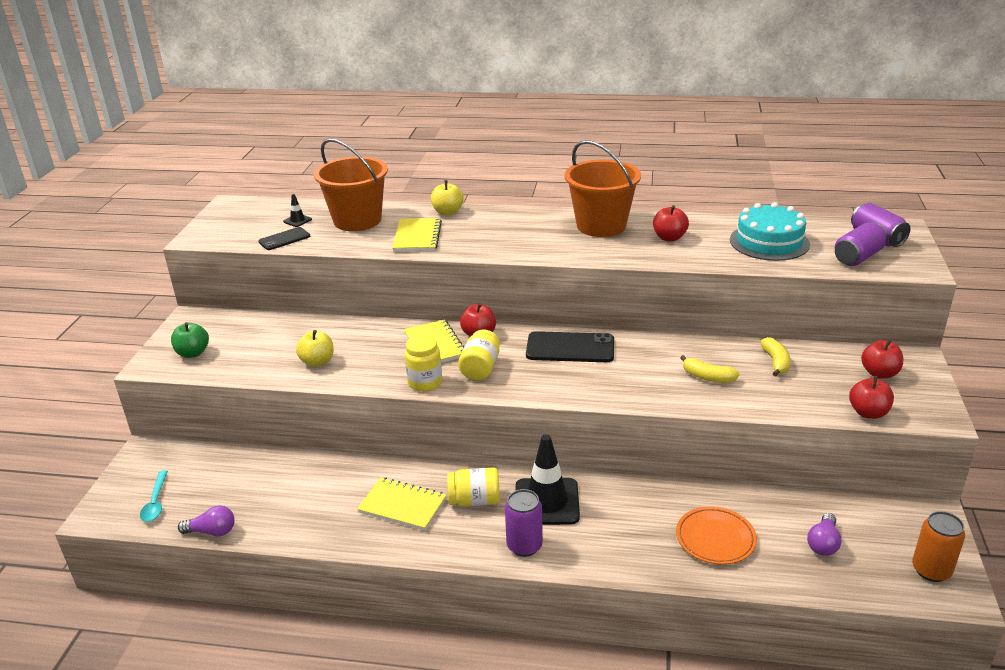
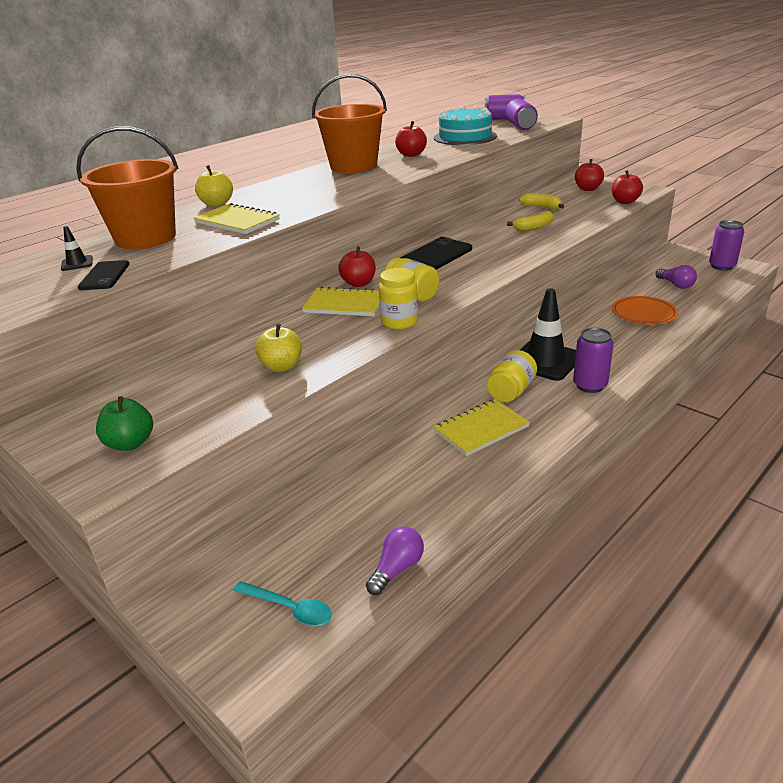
camera: 55 degrees left, 0 degrees up
orange can [912,511,965,582] -> purple can [709,220,744,271]

